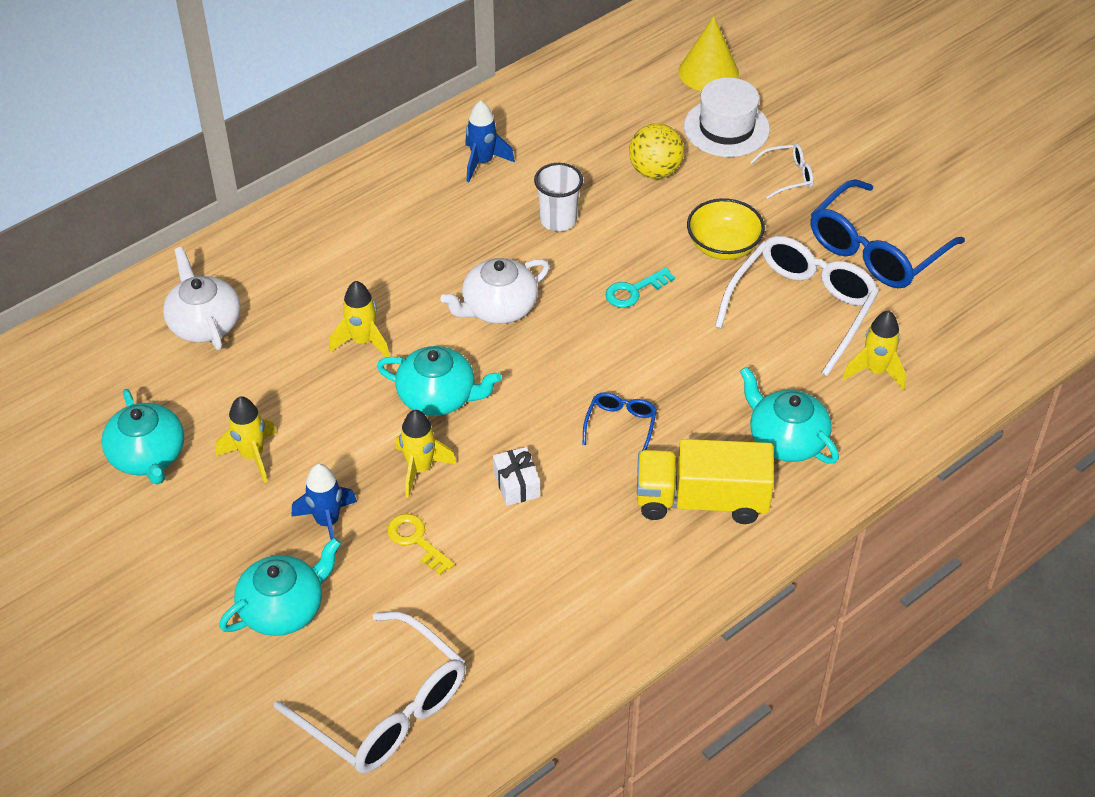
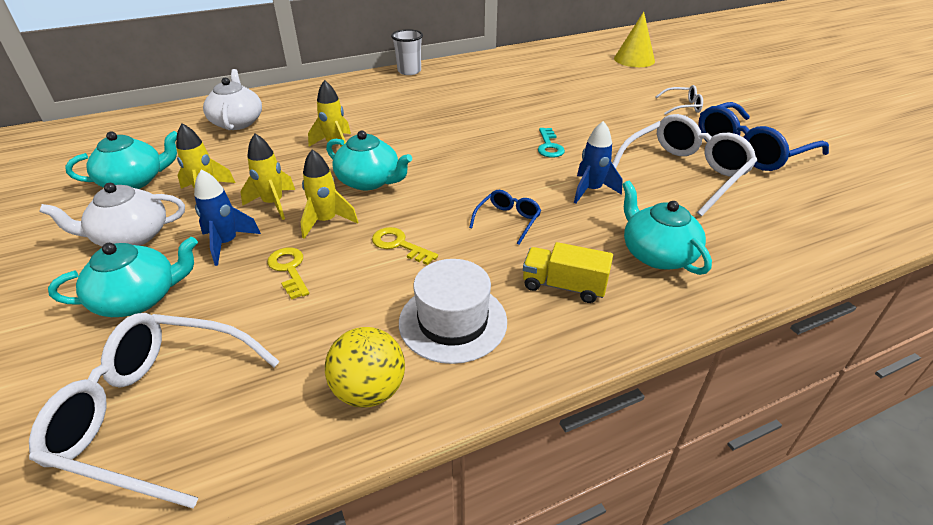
camera: 15 degrees right, 10 degrees down
turquoise teapot [101,389,184,484] -> turquoise teapot turned 105 degrees counterclockwise [65,131,177,189]
white glasses [274,611,465,773] -> white glasses turned 135 degrees clockwise [29,313,280,508]
white teapot [440,258,549,324] -> white teapot moved to [39,183,185,246]
blue rocket [465,101,515,182] -> blue rocket moved to [574,121,622,204]
white gift [493,447,540,506] -> yellow key [372,227,438,265]
white cup [534,163,583,231] -> white cup moved to [391,29,423,75]
turquoise key [605,267,675,308] -> turquoise key turned 75 degrees counterclockwise [538,128,565,158]
yellow ball [629,123,684,179] -> yellow ball moved to [325,327,405,408]
yellow truck [637,439,774,524] -> yellow truck [523,242,613,303], size x0.63
white hat [684,77,770,157] -> white hat moved to [399,259,507,364]
yellow bowl [687,198,765,260] -> none
yellow rocket [843,311,906,390] -> yellow rocket moved to [240,134,295,220]

